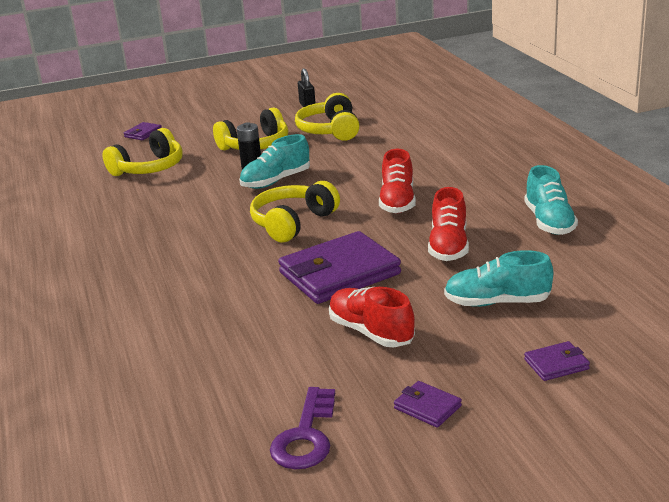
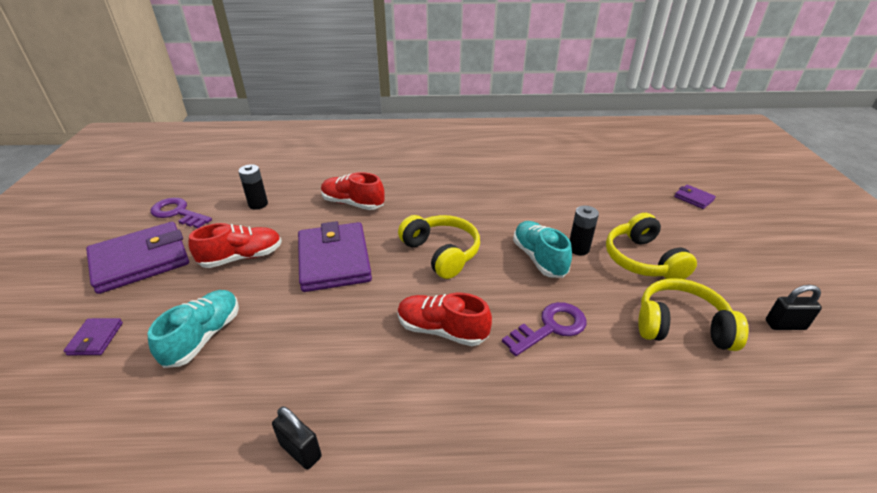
camera: 105 degrees right, 10 degrees up
yellow headphones [103,128,183,176] -> none
purple wallet [394,381,462,428] -> purple wallet [86,222,189,294], size x2.29
red shoe [428,187,469,261] -> red shoe moved to [321,172,385,210]
turquoise shoe [524,165,578,235] -> black padlock [272,406,322,470]
none -> black battery [238,164,268,210]
none -> purple key [502,302,586,356]

